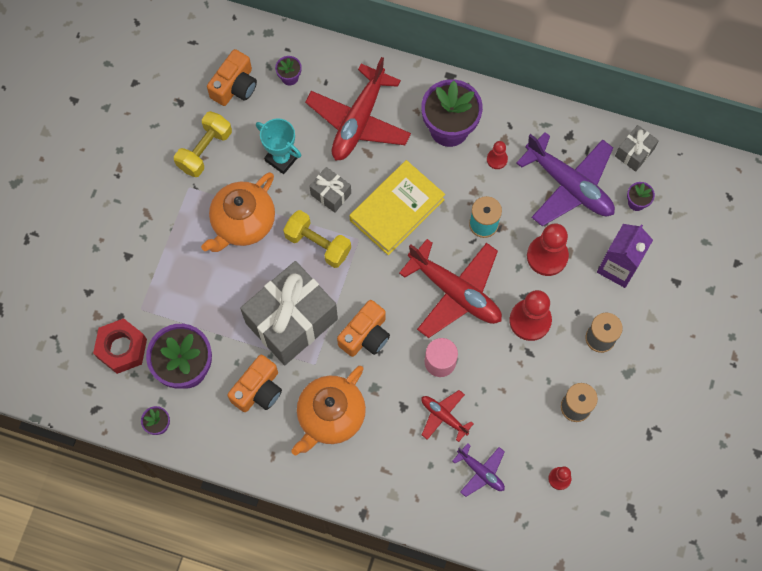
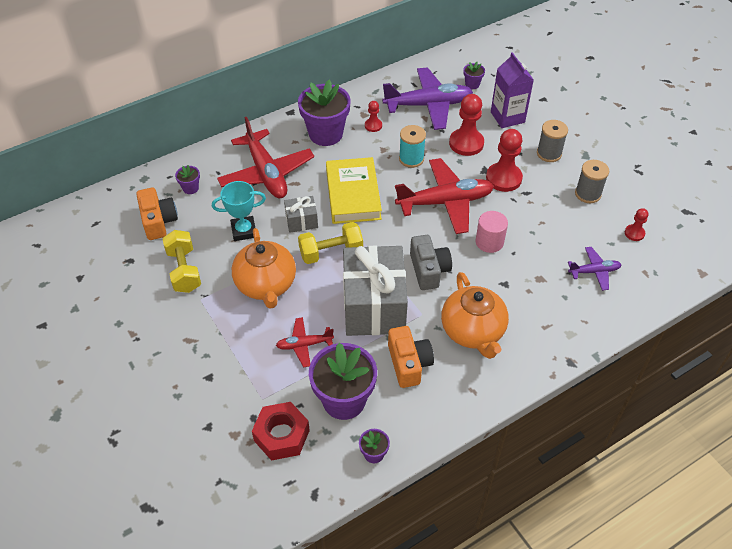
camera: 50 degrees left, 20 degrees down
orange camera [337,300,390,357] -> grey camera [410,235,452,290]
red plane [421,390,474,442] -> red plane moved to [276,317,334,367]
grey gift [615,125,659,172] -> none

